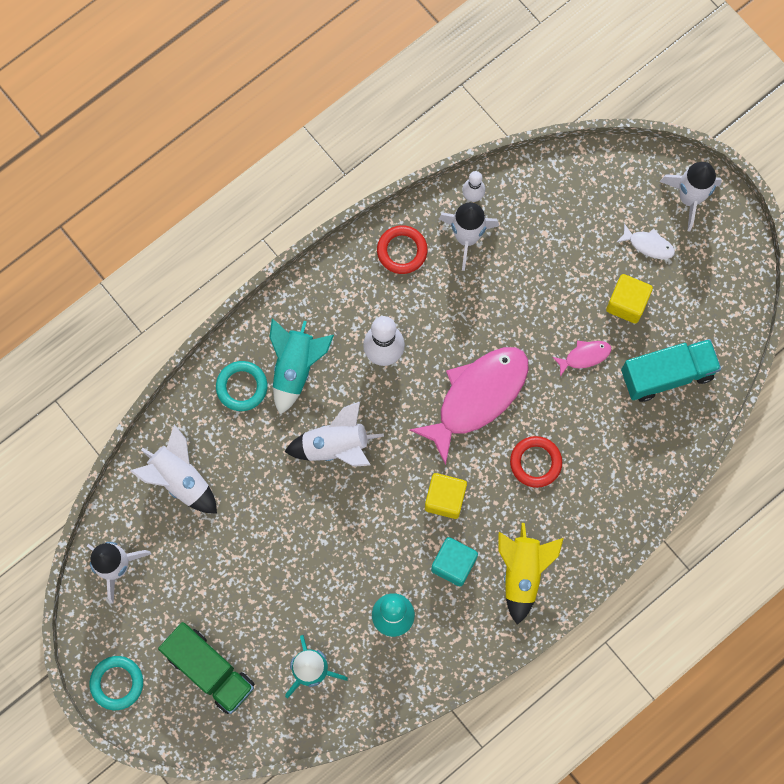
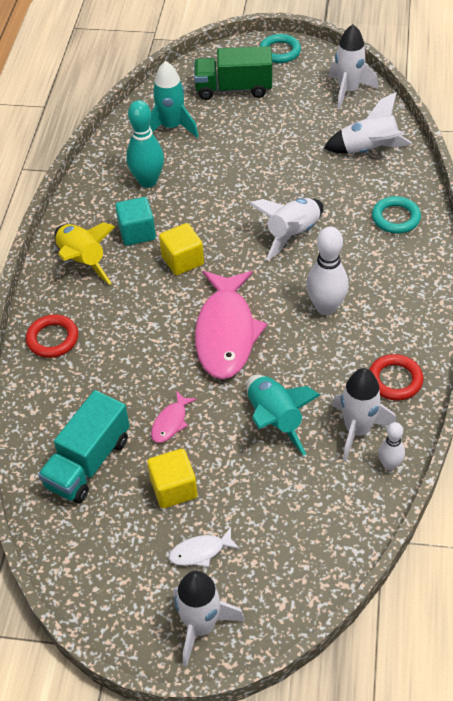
camera: 140 degrees right, 25 degrees down
turquoise rocket [269,319,334,415] -> turquoise rocket moved to [247,375,320,456]
red ring [510,436,562,488] -> red ring moved to [26,314,78,358]

